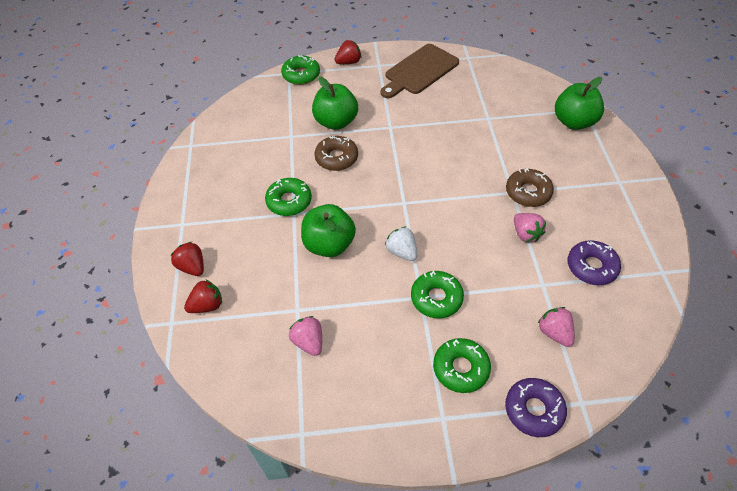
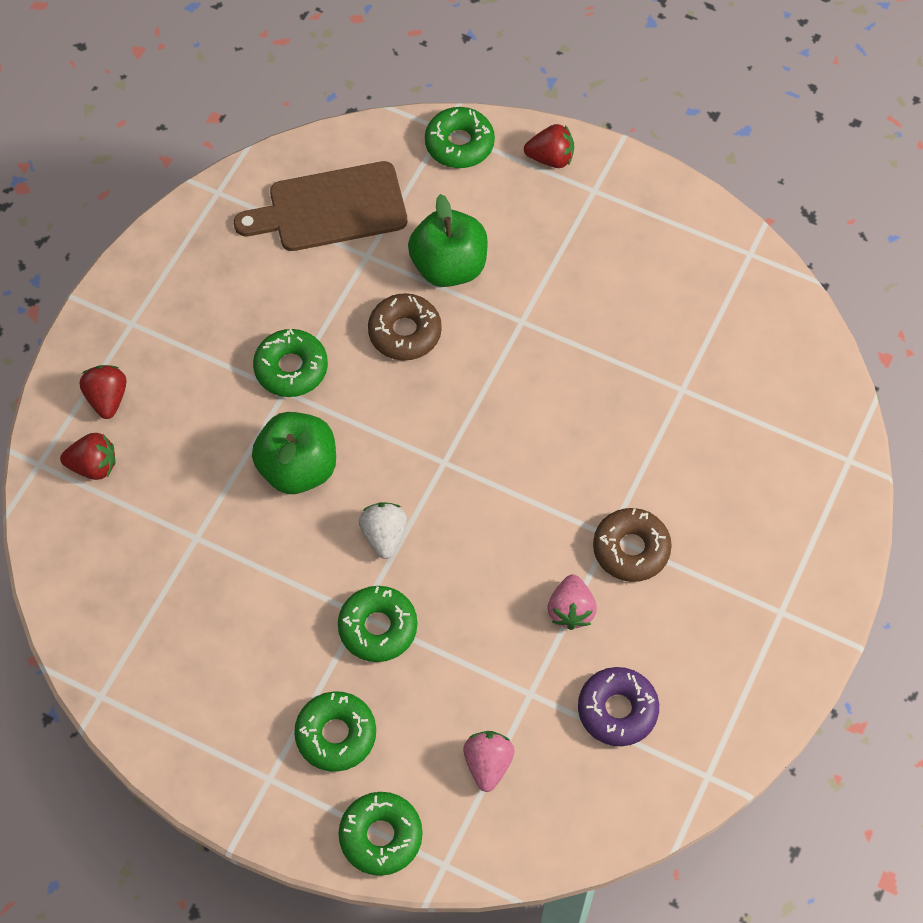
camera: 30 degrees right, 10 degrees up
pink strawberry [289,316,322,356] -> none
brown cutting board [381,44,459,98] -> brown cutting board moved to [234,161,407,251]
purple donut [505,378,567,437] -> green donut [339,792,423,876]
green apple [555,77,604,130] -> none

